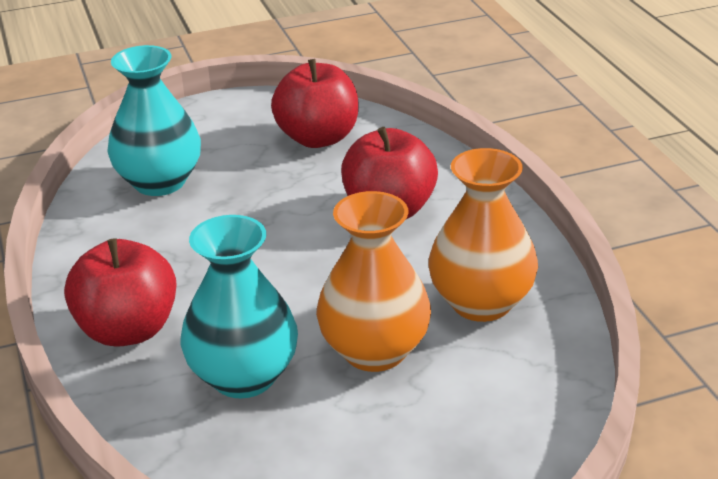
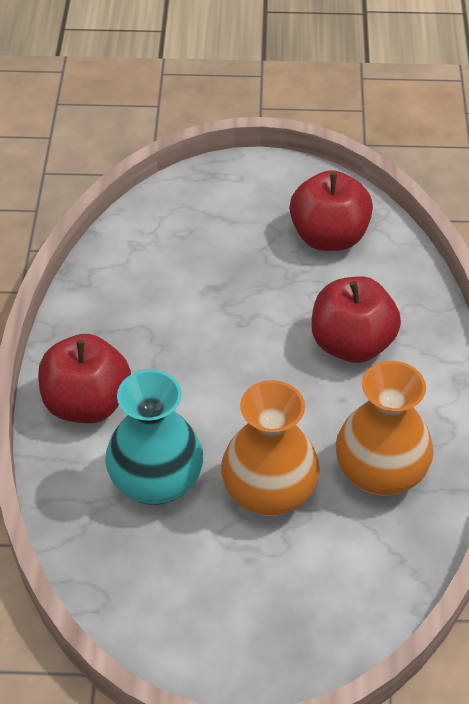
camera: 20 degrees right, 15 degrees up
turquoise vase [107,45,201,196] -> none

